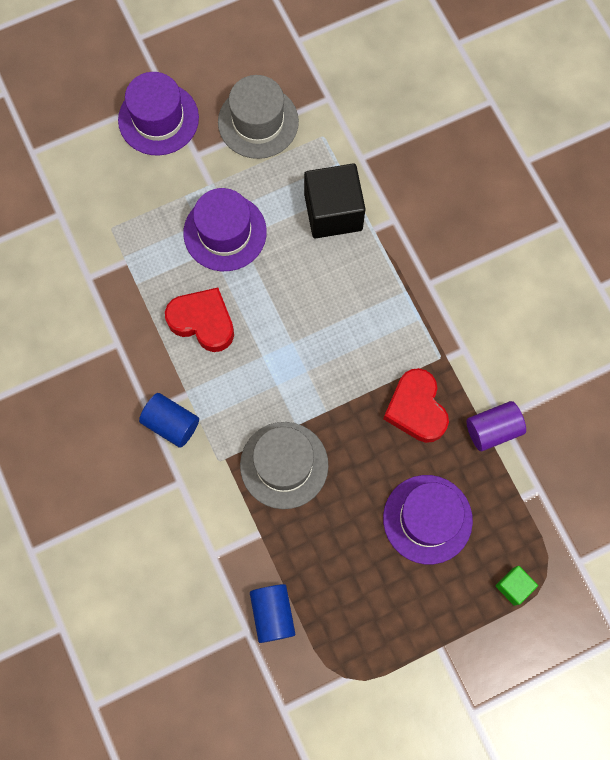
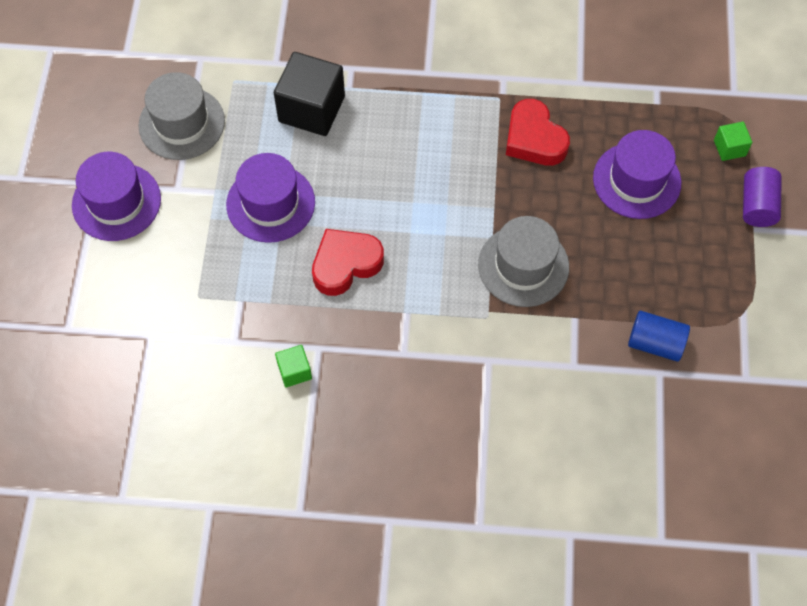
camera: 60 degrees left, 10 degrees down
blue cylinder [139,393,199,448] -> none
red heart [384,368,449,443] -> red heart turned 45 degrees clockwise [506,99,570,166]
purple cylinder [466,401,526,451] -> purple cylinder moved to [743,167,782,227]
none -> green cube [275,345,312,387]

